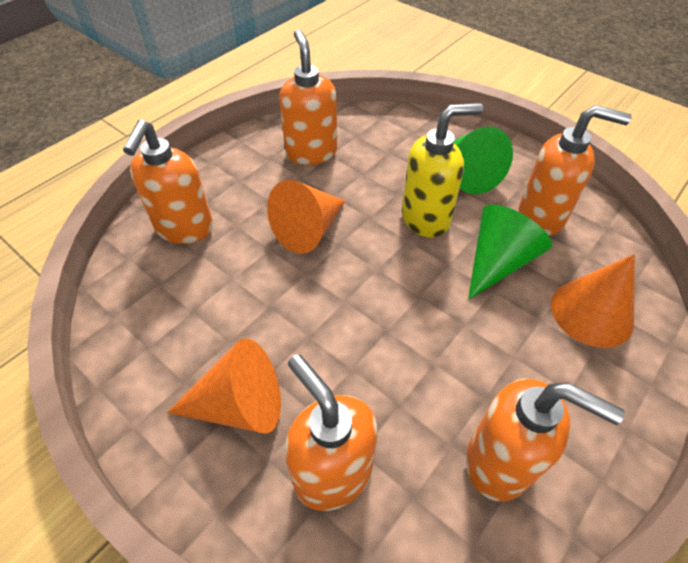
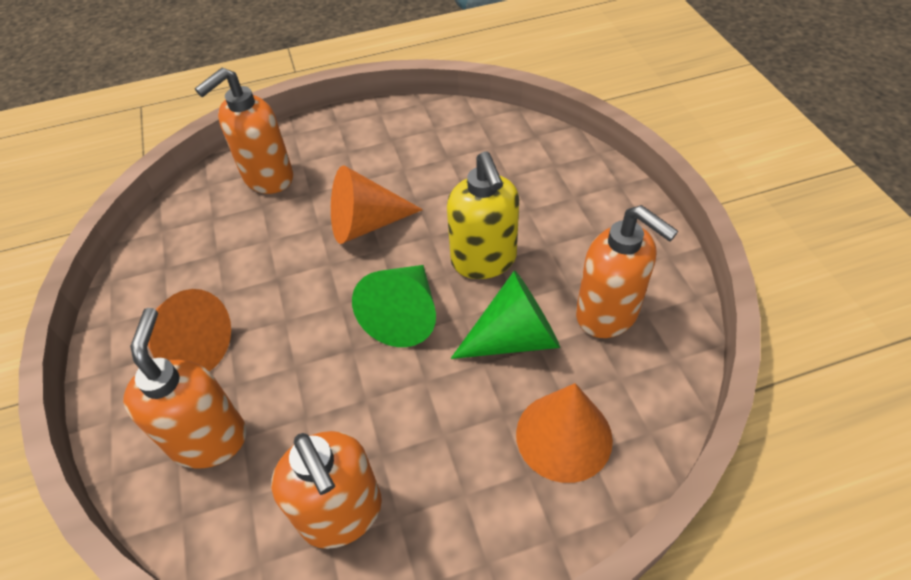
camera: 35 degrees right, 0 degrees up
orange soap dispenser [279,29,337,165] -> none
yellow soap dispenser [402,103,483,238] -> yellow soap dispenser turned 60 degrees clockwise [447,151,519,279]
green cone [454,126,513,194] -> green cone moved to [352,265,436,347]

